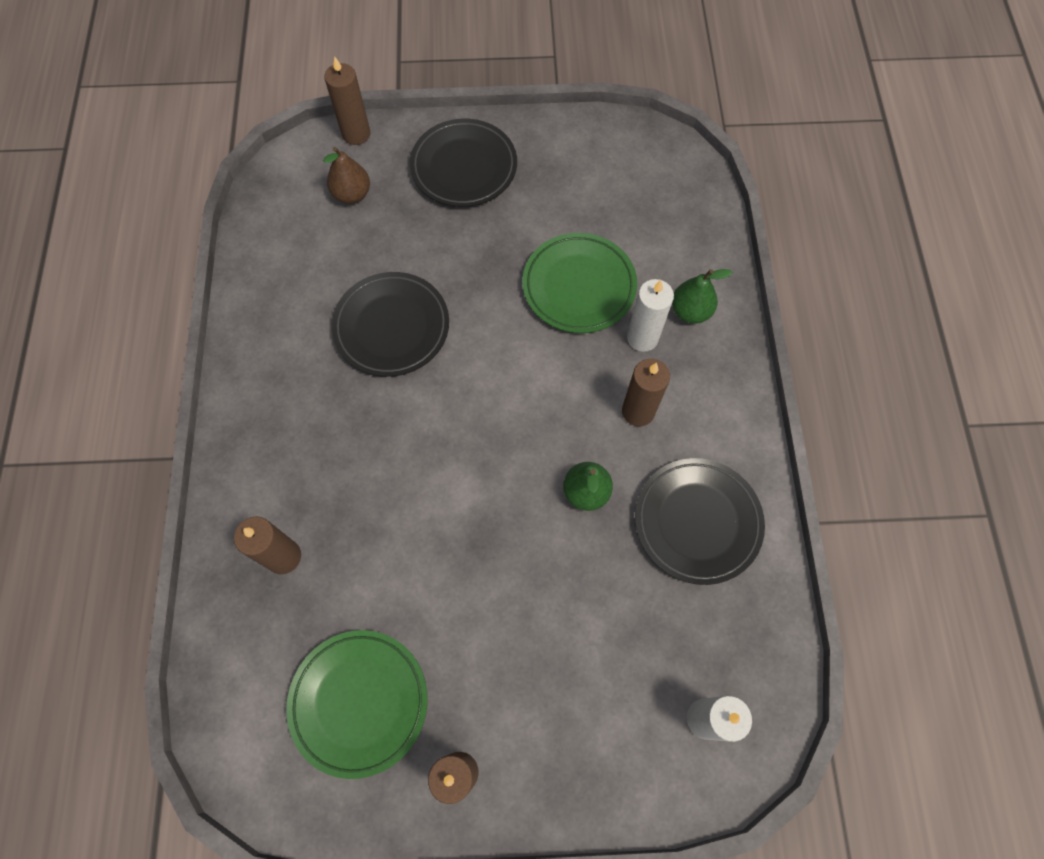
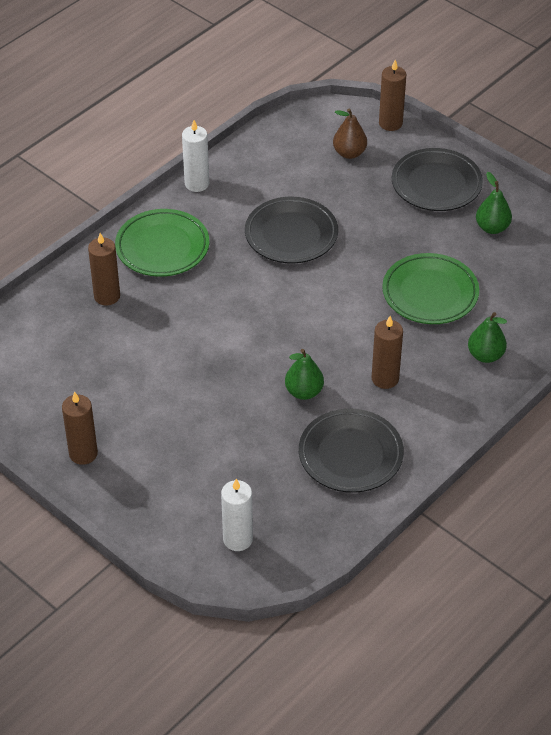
camera: 45 degrees right, 20 degrees down
green plate [286,630,427,779] -> green plate moved to [115,209,209,277]
white candle [627,279,674,352] -> white candle moved to [182,120,209,192]
none -> green pear [476,172,512,234]

